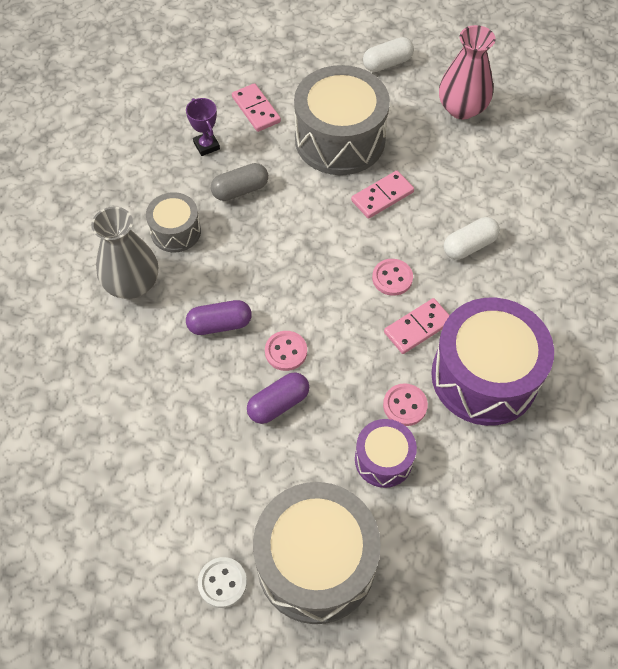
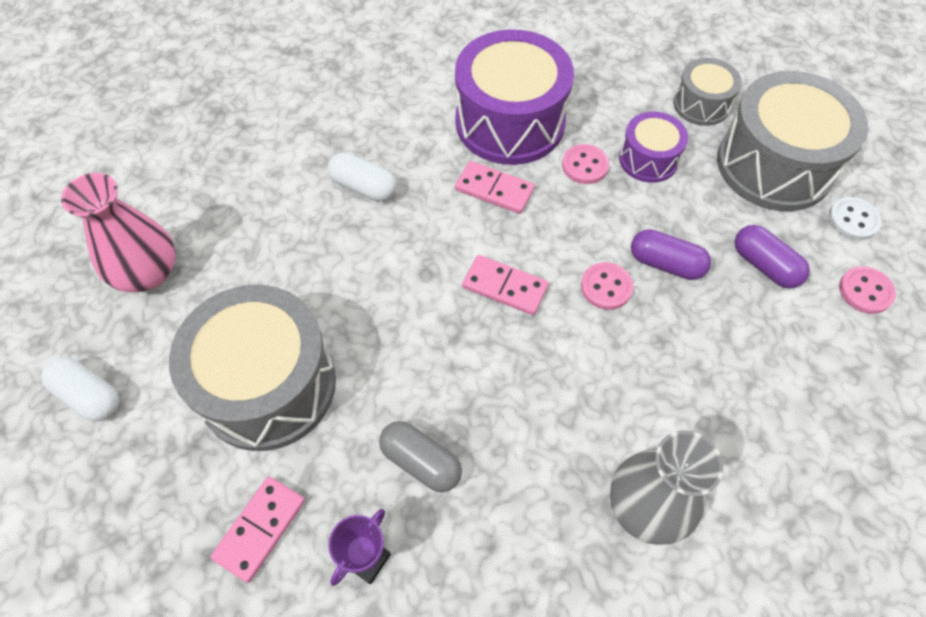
camera: 120 degrees left, 0 degrees up
grey drum [146,192,201,252] -> grey drum moved to [673,58,742,126]
purple capsule [186,300,252,335] -> purple capsule moved to [735,225,810,288]
pink domino [351,171,414,219] -> pink domino moved to [462,255,549,315]
pink button [372,259,413,296] -> pink button moved to [839,266,896,314]

